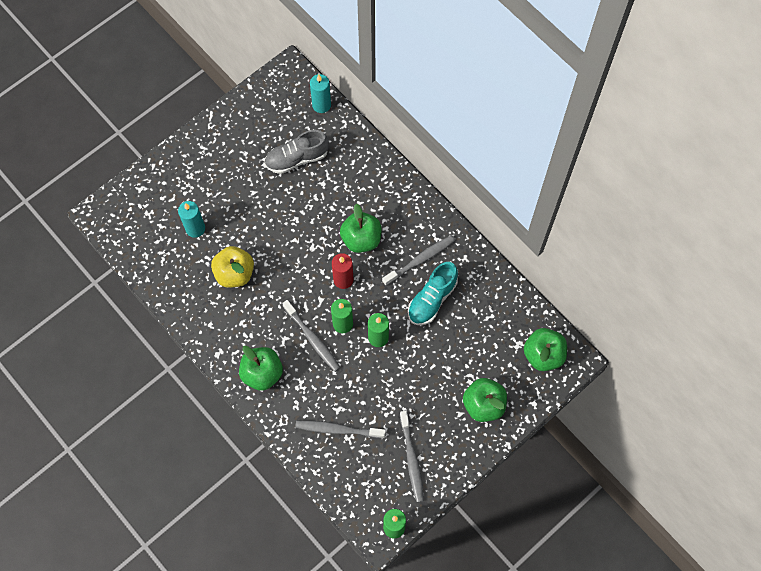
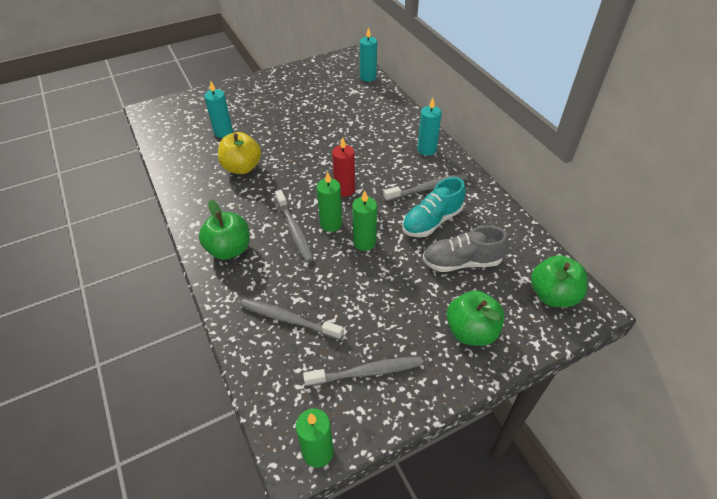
camera: 15 degrees right, 20 degrees down
grey shoe [264,130,329,174] -> grey shoe moved to [423,226,509,272]
green apple [340,204,382,253] -> none
grey toothbrush [400,411,424,502] -> grey toothbrush turned 105 degrees counterclockwise [303,356,423,386]
none -> turquoise candle [417,98,442,156]

